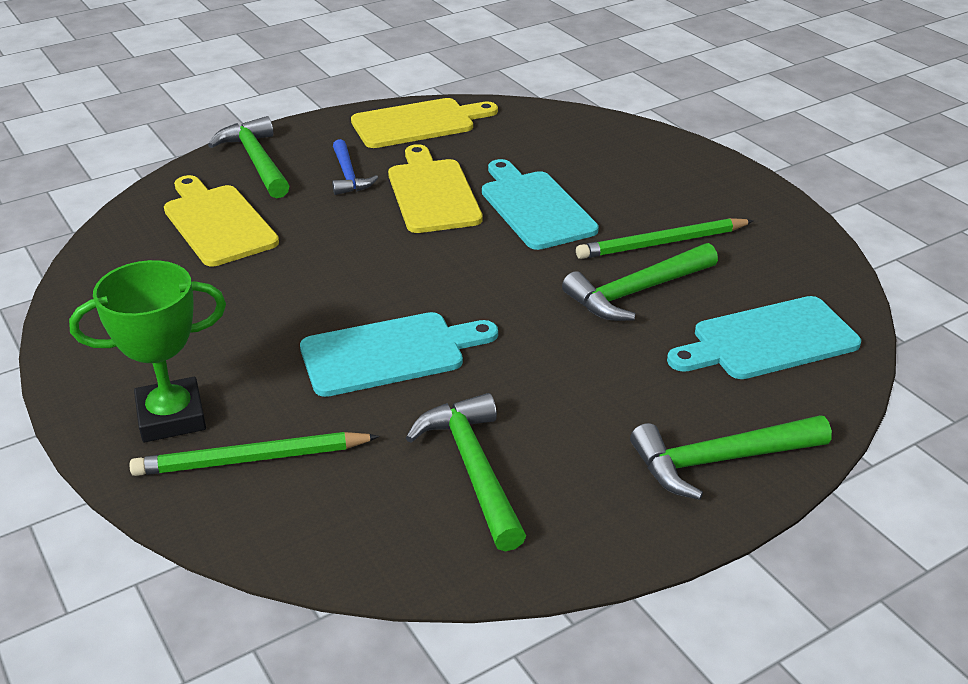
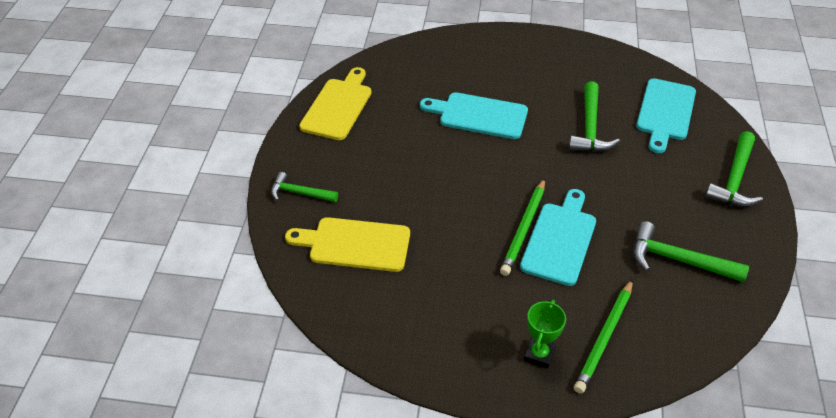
camera: 50 degrees left, 10 degrees up
green trophy [69,260,226,442] -> green trophy [524,300,566,369], size x0.63
green hammer [208,116,289,198] -> green hammer [271,172,338,202], size x0.65
blue hammer [332,139,378,195] -> none
yellow cutting board [388,144,483,233] -> none
green pencil [576,218,754,259] -> green pencil moved to [500,178,545,276]

